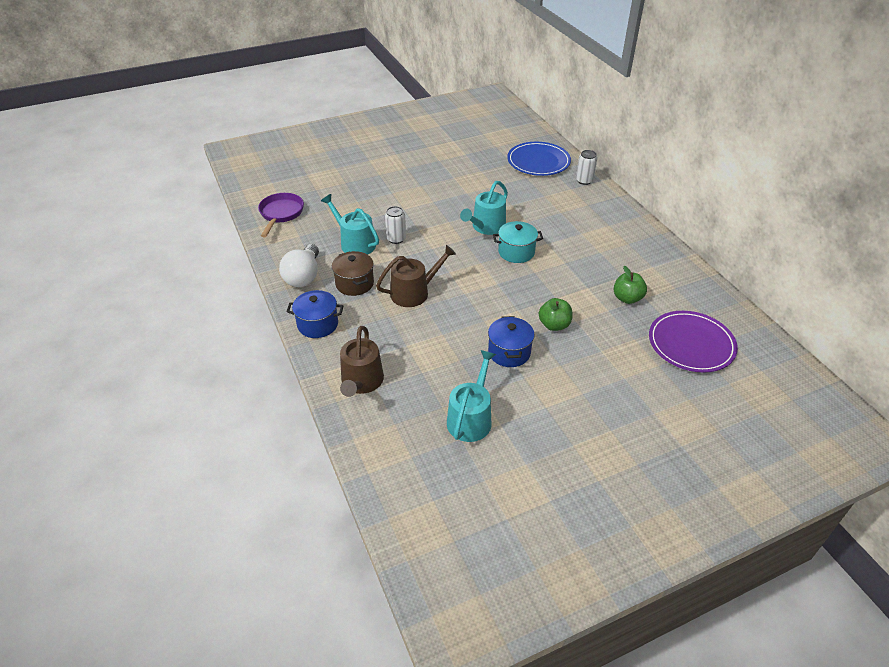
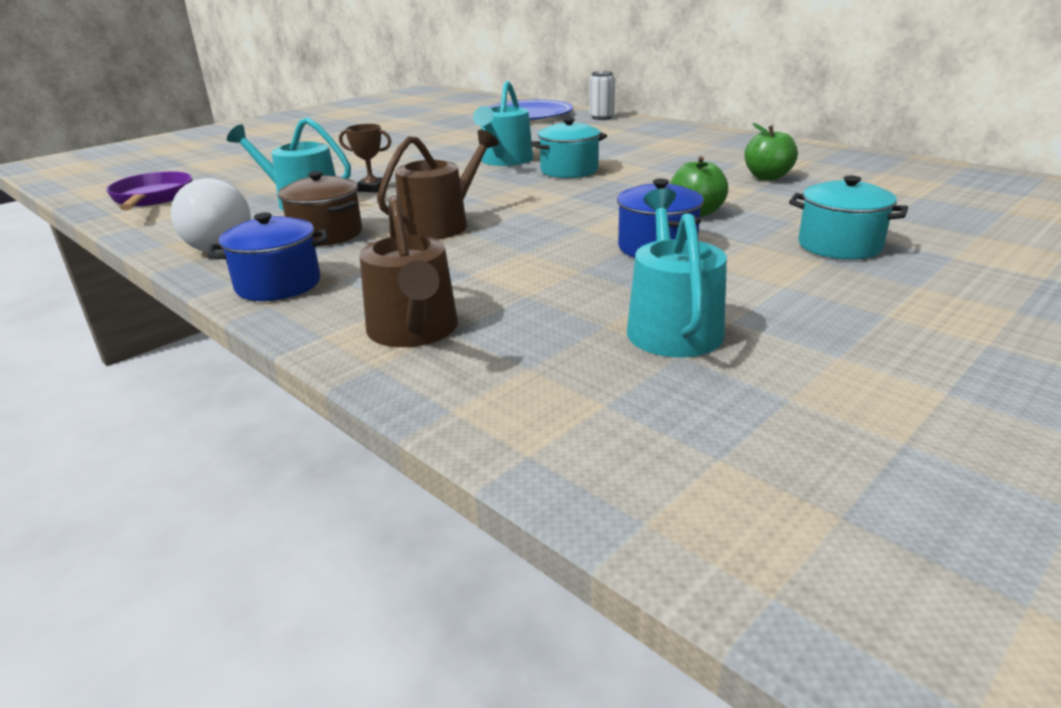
camera: 20 degrees left, 15 degrees down
white can [385,206,406,244] -> brown trophy [339,124,391,192]
purple plate [649,311,738,373] -> none
none -> turquoise pot [789,176,908,260]

